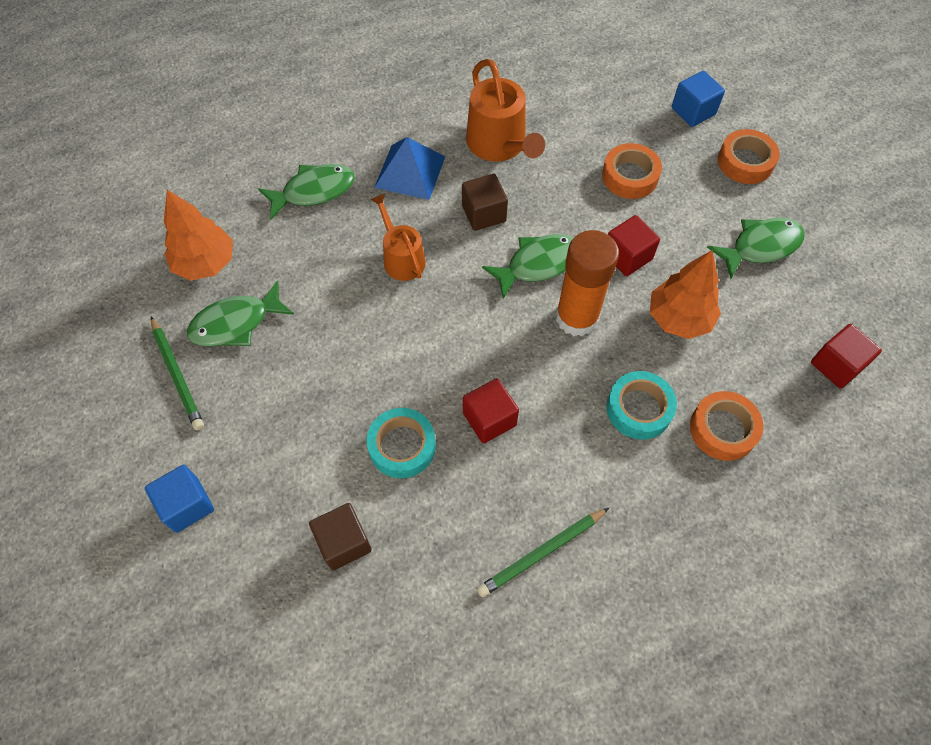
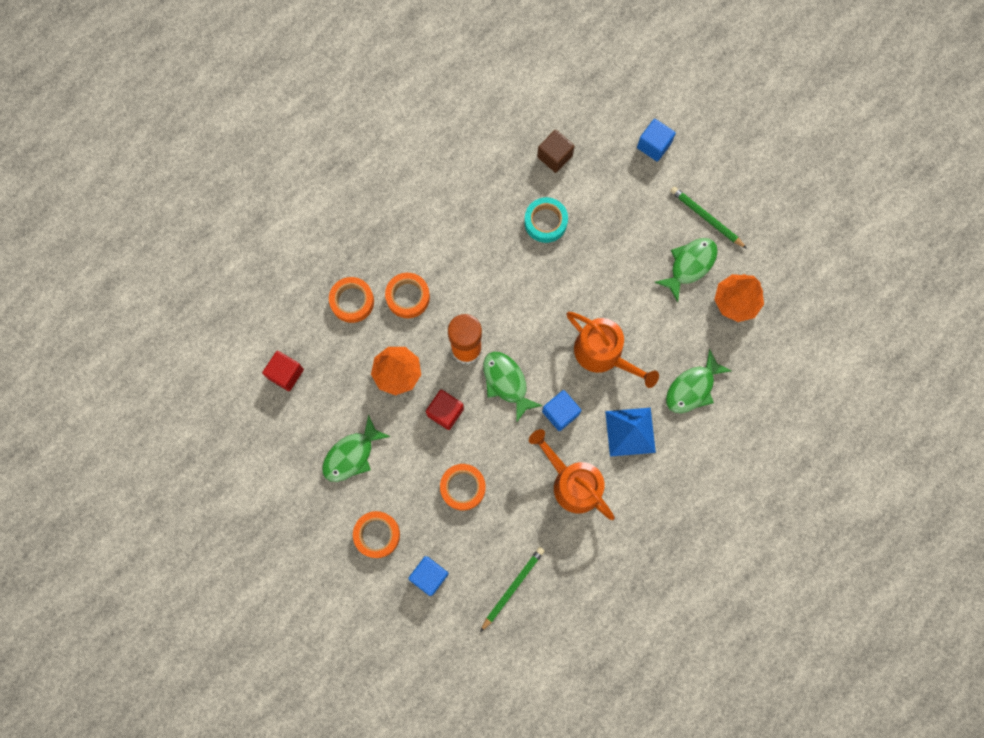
camera: 160 degrees right, 15 degrees up
orange watering can [370,194,426,281] -> orange watering can [567,312,659,388], size x1.55
brown cube [462,174,508,231] -> blue cube [542,390,581,431]
red cube [463,378,519,443] -> none
green pencil [477,508,609,597] -> green pencil moved to [480,547,545,632]
green fish [482,234,573,299] -> green fish turned 105 degrees clockwise [483,352,543,423]
turquoise tape [607,371,677,439] -> orange tape [385,273,430,318]

